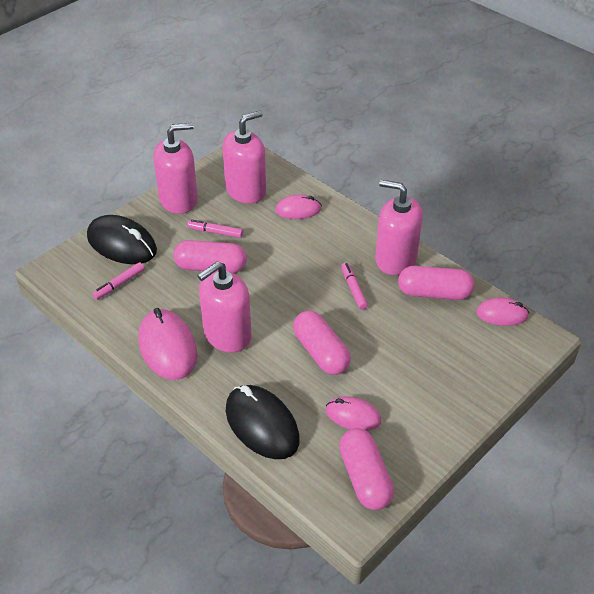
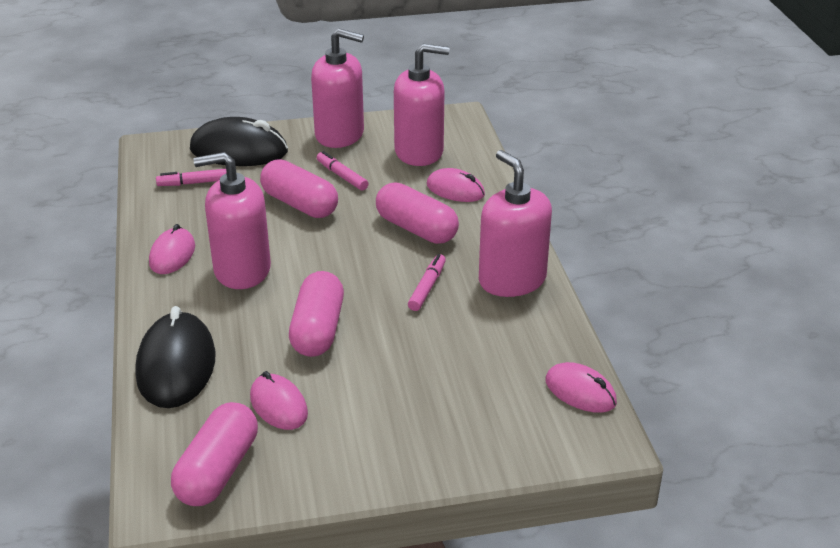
camera: 35 degrees right, 10 degrees down
black mouse [87,215,157,264] -> black mouse turned 60 degrees counterclockwise [190,117,288,166]
pink mouse [138,308,197,380] -> pink mouse [149,224,195,274], size x0.60
pink capsule [398,266,474,300] -> pink capsule moved to [376,183,459,244]

